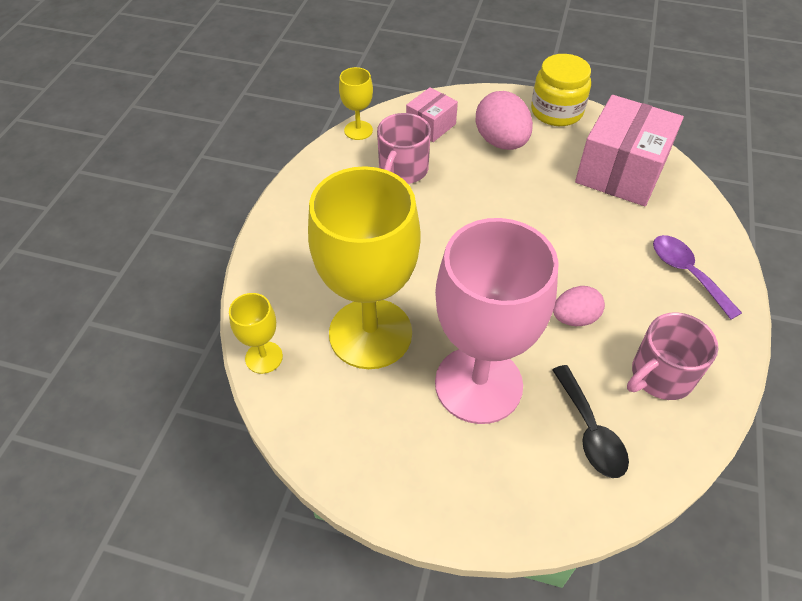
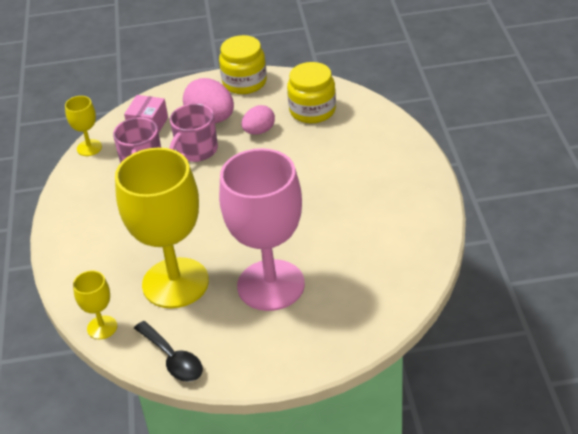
camera: 20 degrees left, 10 degrees down
black spoon [552,365,629,478] -> black spoon moved to [134,321,203,382]
pink egg [553,286,605,326] -> pink egg moved to [241,105,275,134]
pink box [575,95,684,206] -> yellow jar [287,62,336,123]
pink mug [627,313,718,400] -> pink mug moved to [169,103,218,162]
purple spoon [653,235,742,319] -> none

